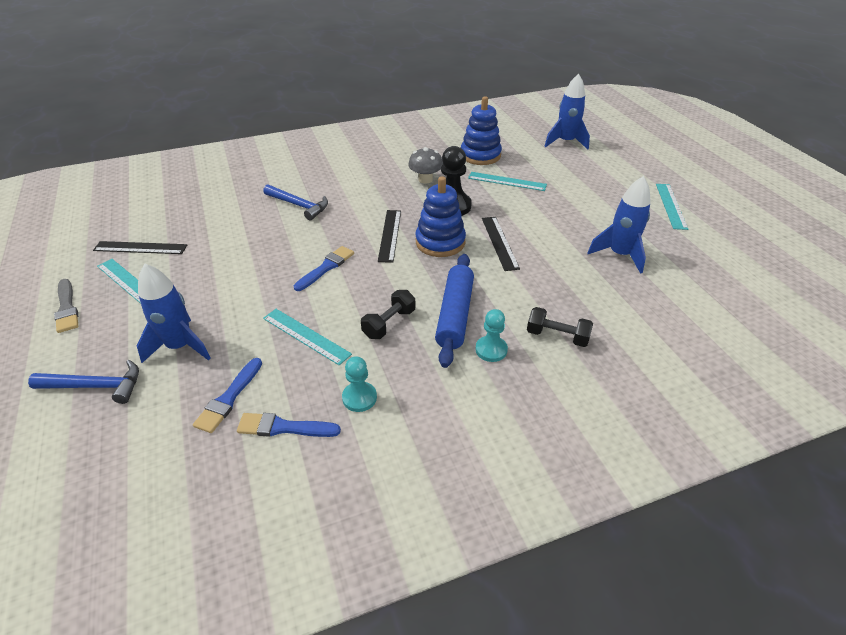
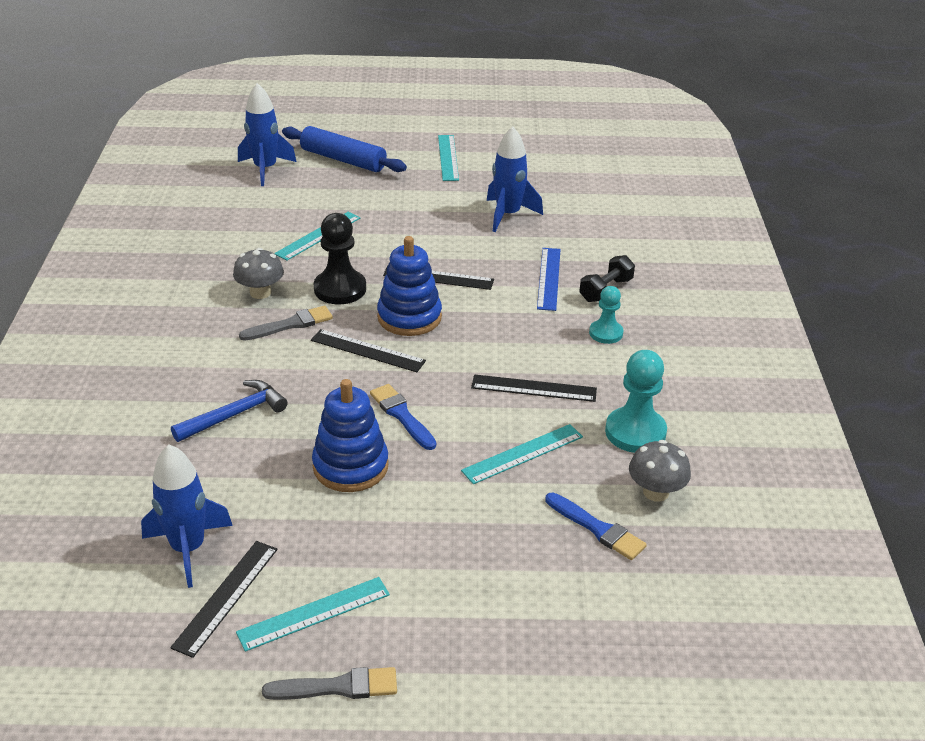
camera: 70 degrees left, 5 degrees down
blue hammer [28,360,139,404] -> none
blue rocket [137,264,211,363] -> blue rocket moved to [141,444,233,588]
blue brush [237,413,341,437] -> grey mushroom [629,440,691,502]
turquoise pawn [342,356,377,412] -> turquoise pawn [605,350,667,453], size x1.62
black dumbbell [361,290,415,339] -> black ruler [471,374,597,402]
blue rolling pin [435,254,474,368] -> blue rolling pin moved to [282,126,407,172]
blue stacking toy [461,96,502,165] -> blue stacking toy moved to [312,379,389,492]
turquoise ruler [656,184,688,230] -> turquoise ruler turned 60 degrees clockwise [438,135,459,181]
none -> grey brush [239,306,333,341]
none -> blue ruler [537,248,561,311]

